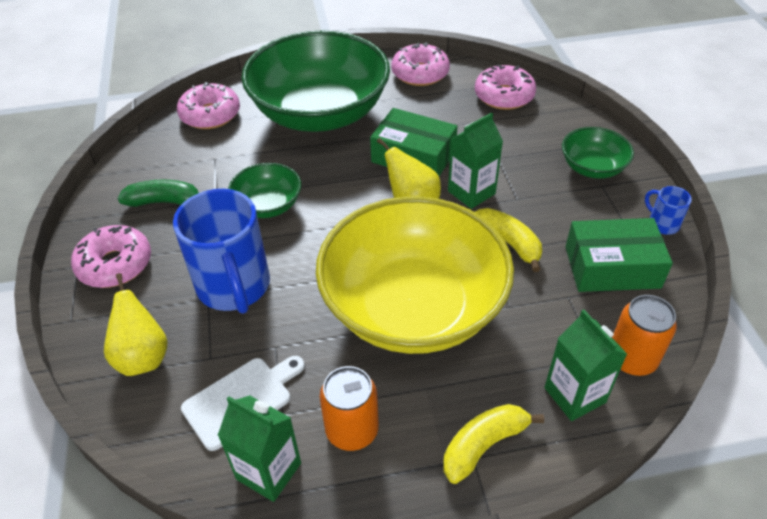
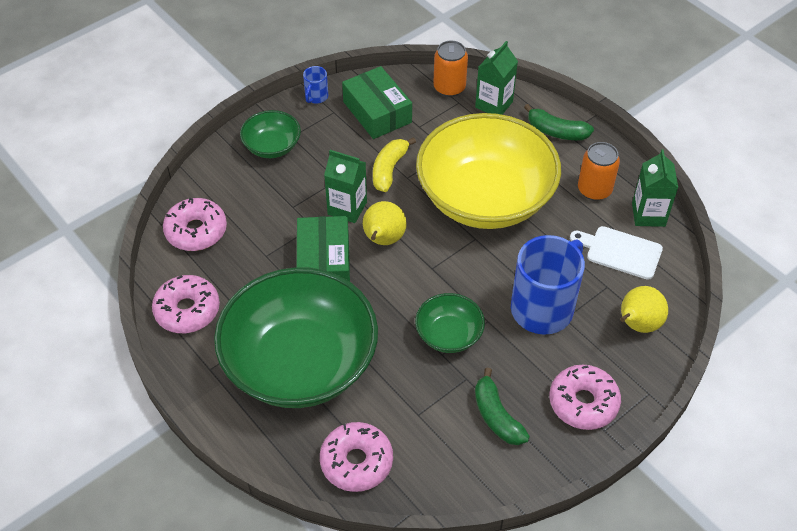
camera: 120 degrees left, 5 degrees up
yellow banana [443,404,544,484] -> green banana [524,104,594,140]

